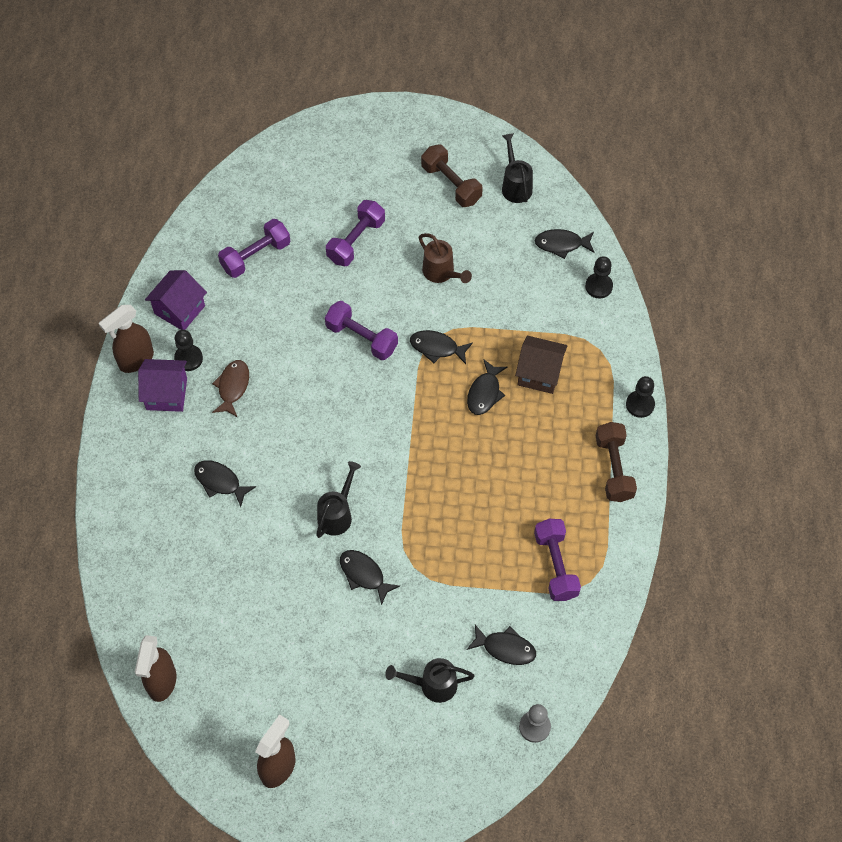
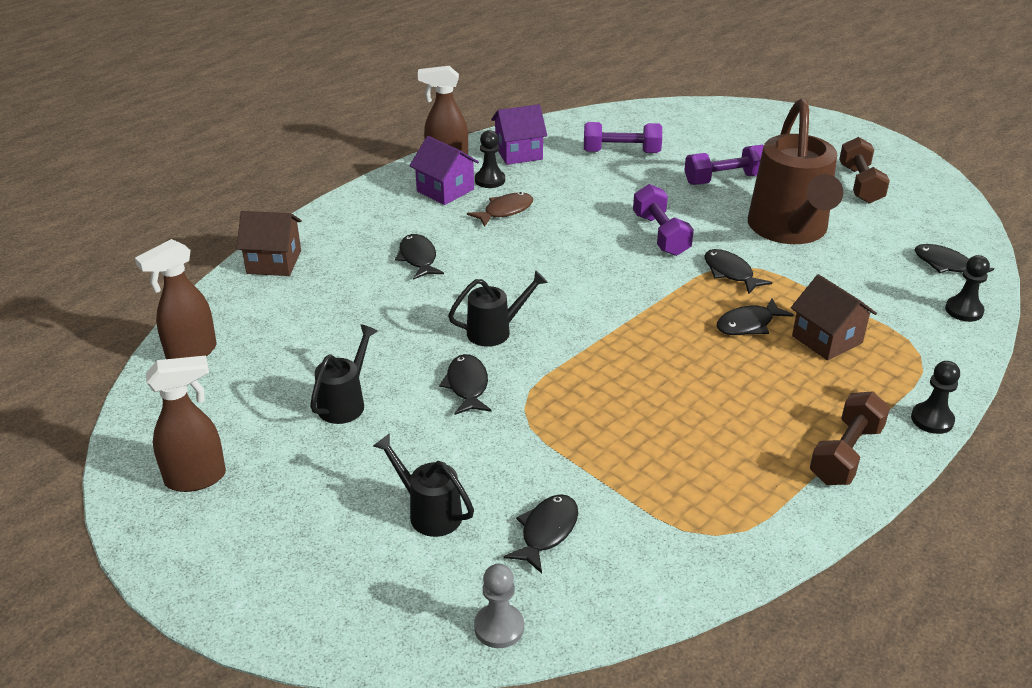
camera: 40 degrees right, 25 degrees down
brown watering can [419,233,472,283] -> brown watering can [748,98,844,244], size x2.10
black fish [467,625,536,665] -> black fish turned 120 degrees counterclockwise [504,494,578,573]
black watering can [502,133,533,203] -> black watering can moved to [310,324,378,424]
purple dumbbell [534,519,581,601] -> none
none -> brown house [236,211,302,276]

